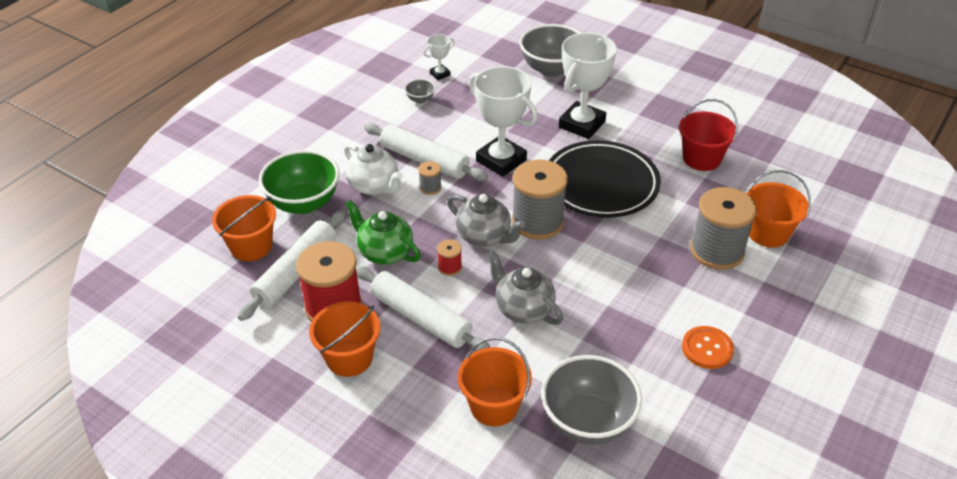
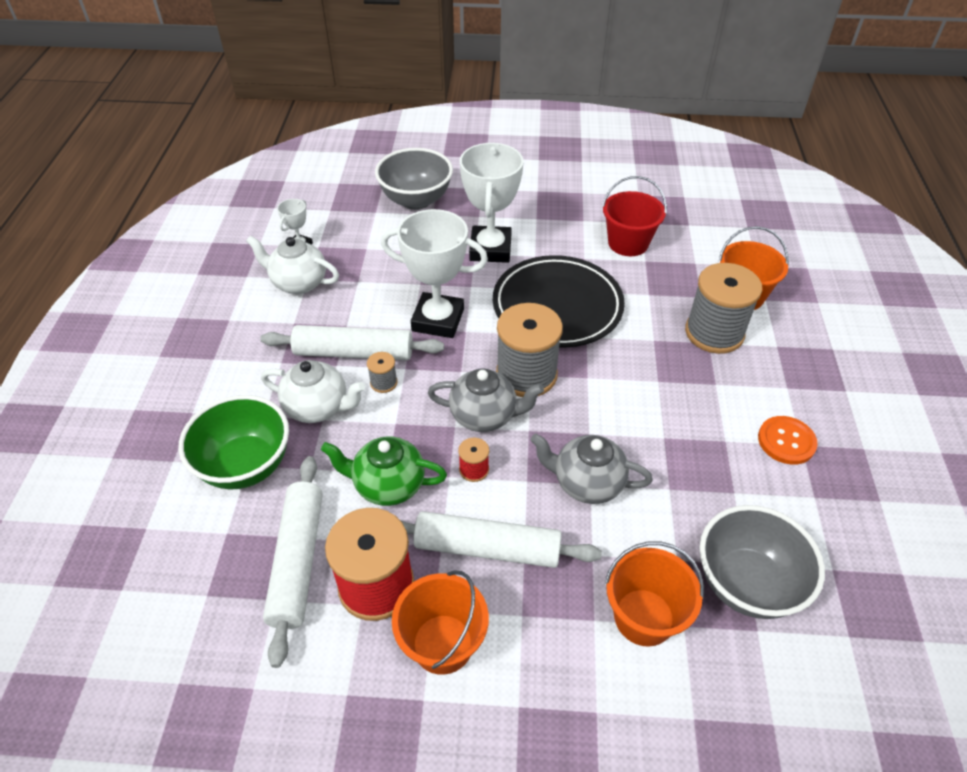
camera: 30 degrees left, 5 degrees up
orange bucket [212,195,276,261] -> none
grey bowl [405,79,435,104] -> white teapot [246,235,339,294]

